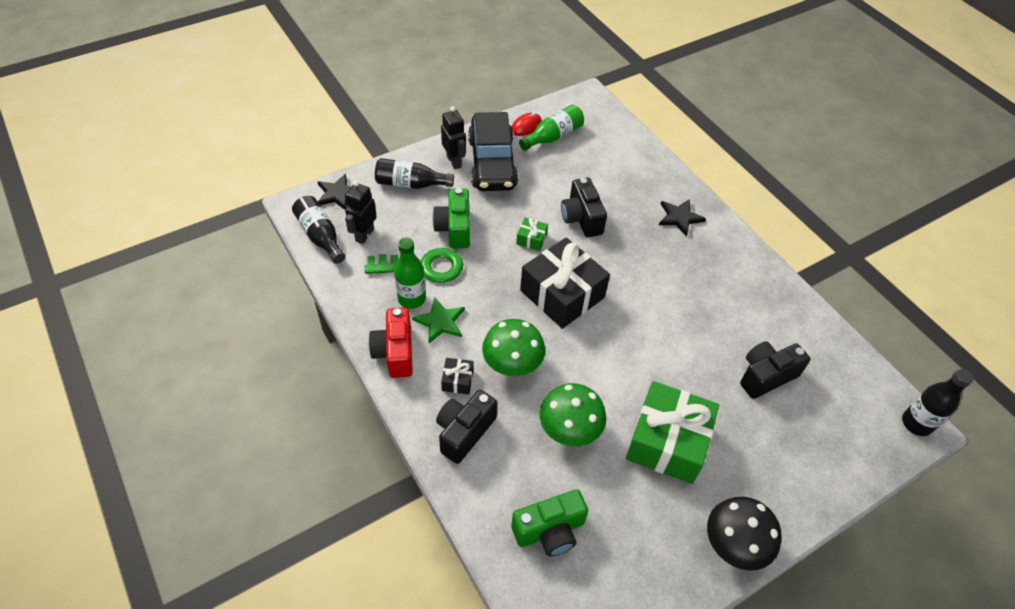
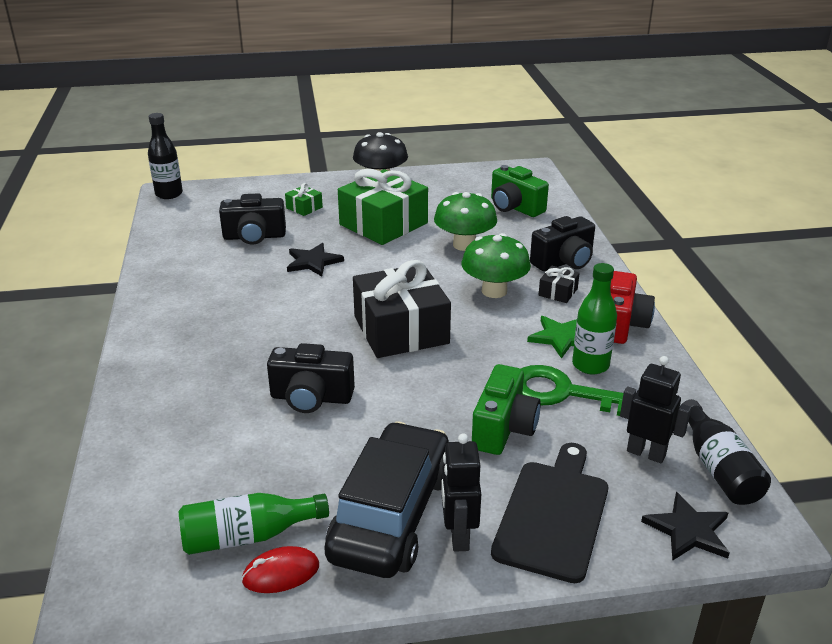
camera: 155 degrees left, 20 degrees down
black robot [345,181,377,244] -> black robot turned 105 degrees counterclockwise [620,356,691,463]
black bottle [375,158,454,189] -> black cutting board [491,443,608,583]
green camera [511,489,588,556] -> green camera turned 135 degrees counterclockwise [491,165,549,217]
green gift [516,218,548,251] -> green gift moved to [285,183,323,216]
black camera [561,178,607,237] -> black camera turned 90 degrees clockwise [267,343,355,413]
black star [659,199,706,237] -> black star moved to [287,243,344,277]

